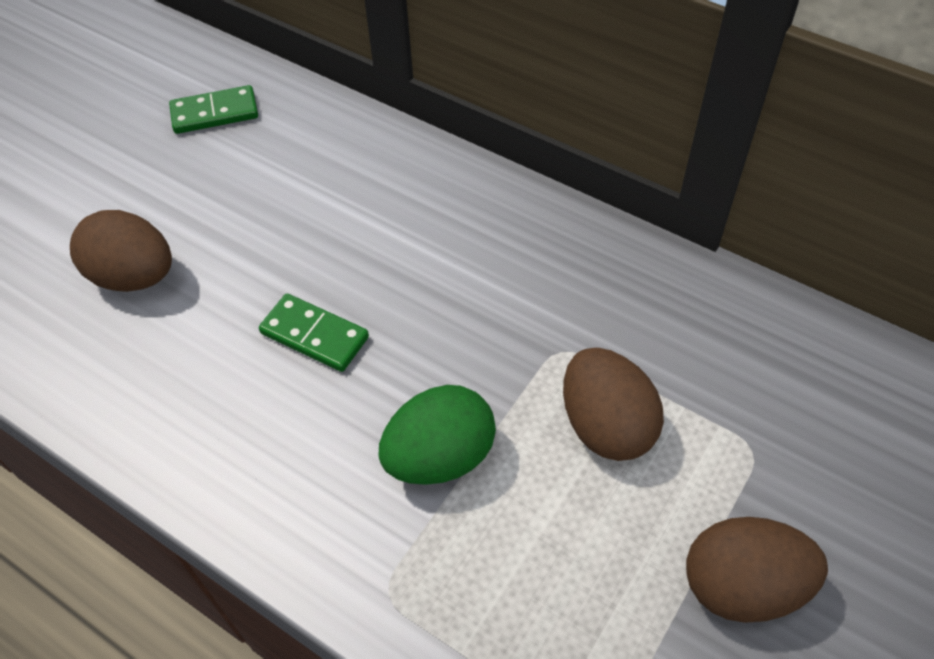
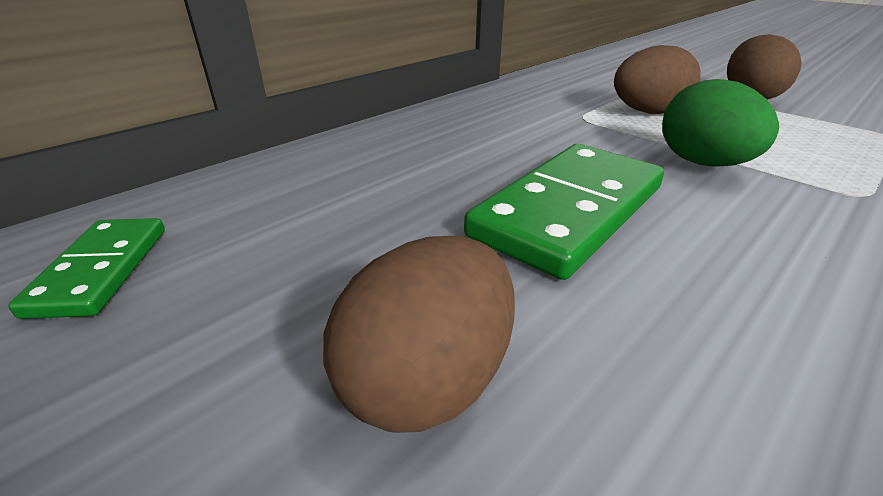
camera: 80 degrees left, 20 degrees down
green domino [259,294,369,372] -> green domino [464,144,664,280], size x1.82

